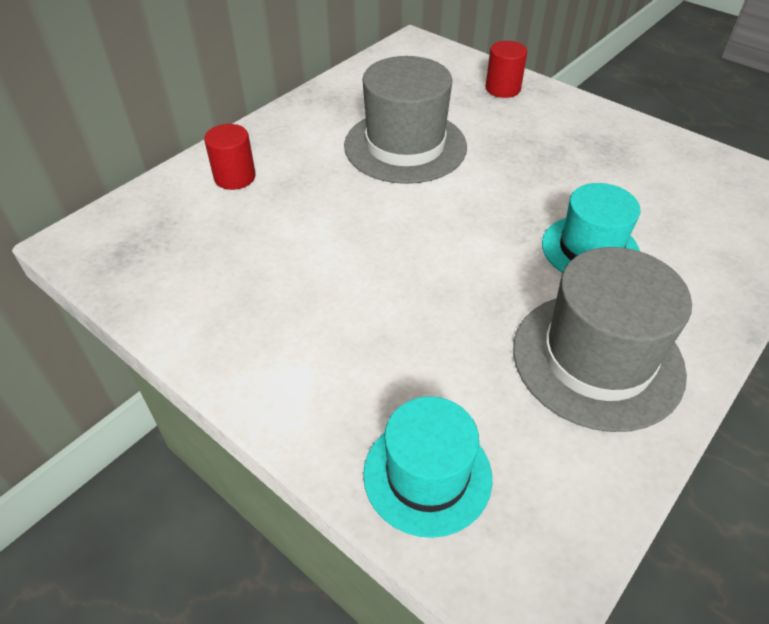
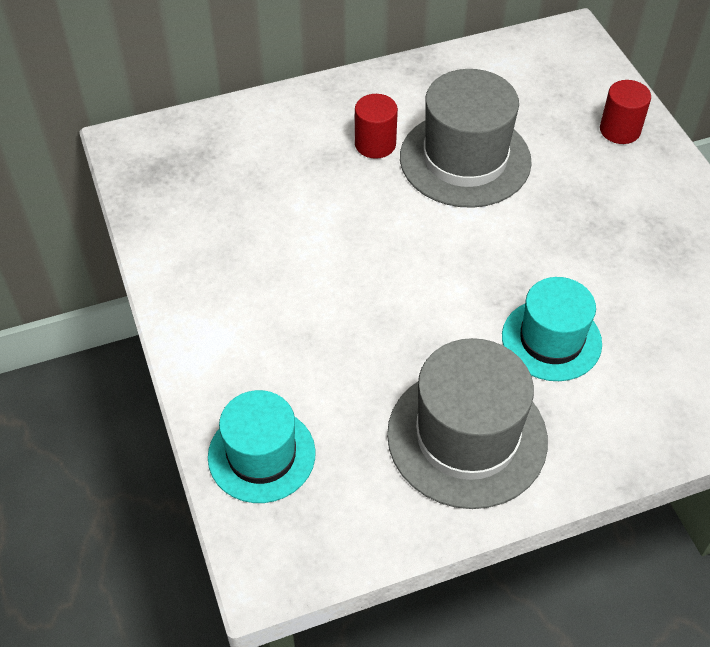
camera: 30 degrees right, 5 degrees up
red cylinder [204,124,256,190] -> red cylinder moved to [355,94,398,159]

